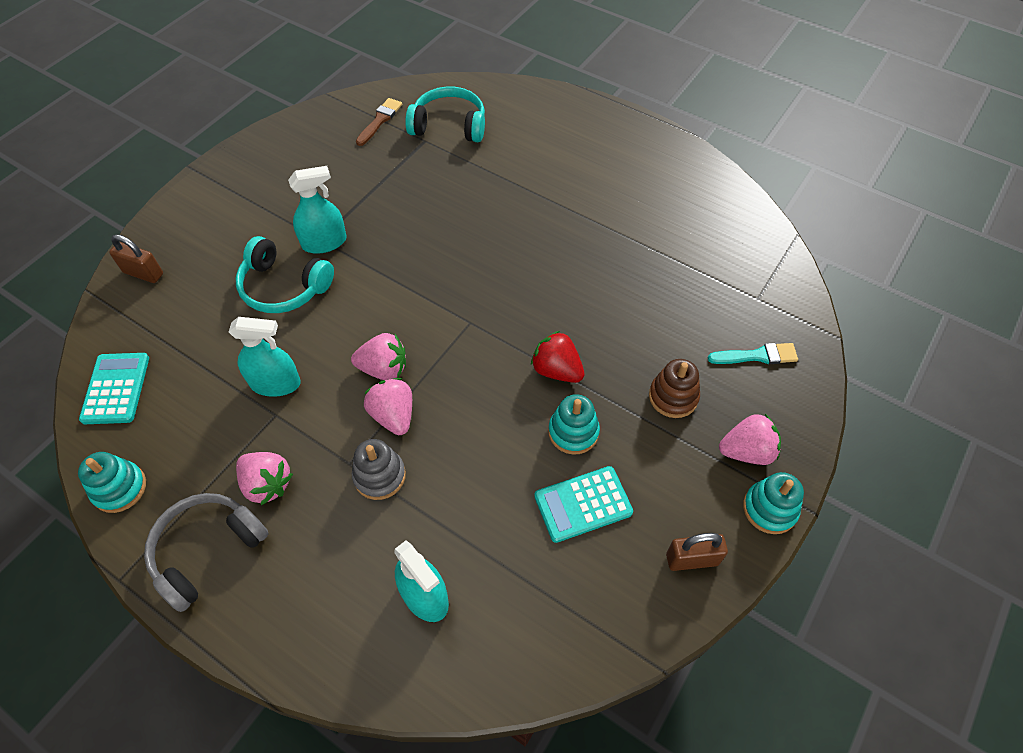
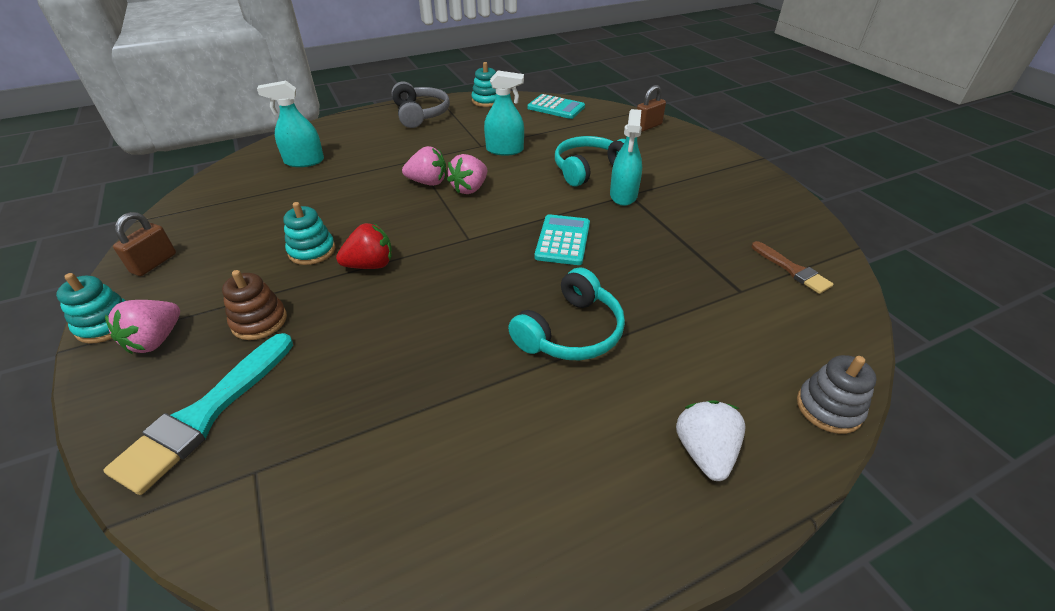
camera: 120 degrees right, 15 degrees down
turquoise spray bottle [229,317,301,397] -> turquoise spray bottle turned 120 degrees counterclockwise [484,71,524,156]
pink strawberry [236,452,293,505] -> none
grey stacking toy [352,439,406,500] -> grey stacking toy moved to [797,355,877,434]
turquoise headphones [405,86,485,142] -> turquoise headphones moved to [508,267,625,360]
turquoise calculator [534,466,633,543] -> turquoise calculator moved to [535,214,590,265]
turquoise brush [708,343,798,364] -> turquoise brush [103,333,293,495], size x1.76
none -> white strawberry [676,400,745,481]

